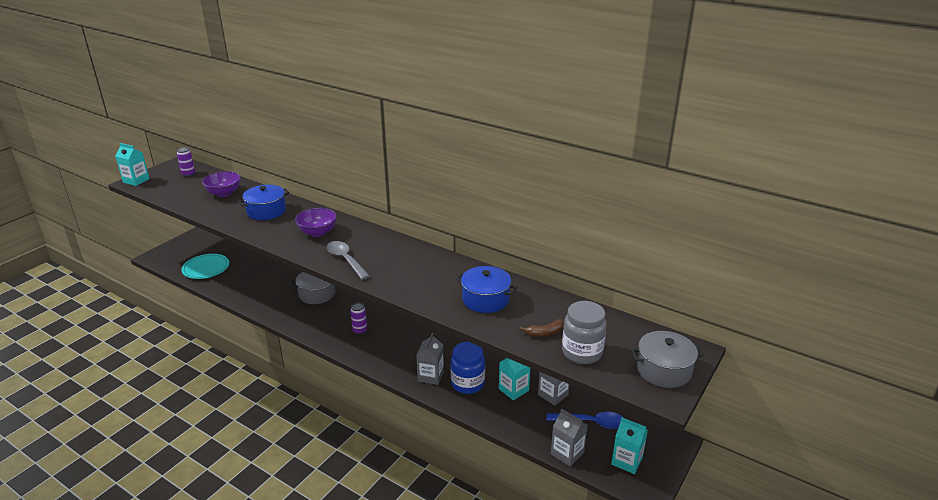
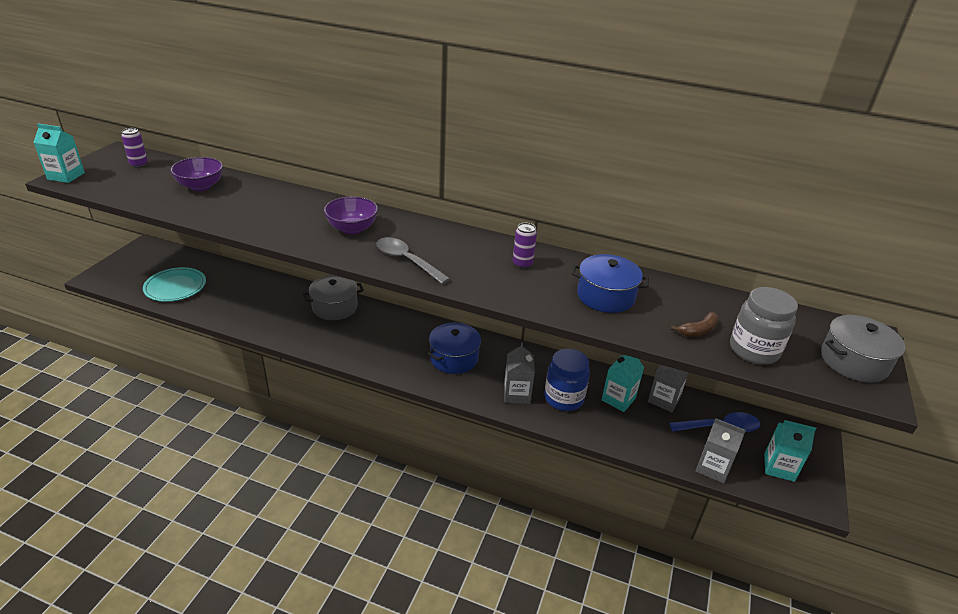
camera: 15 degrees left, 5 degrees up
blue pot [238,185,290,220] -> blue pot moved to [428,323,481,374]
purple can [350,303,367,334] -> purple can moved to [513,223,537,269]

